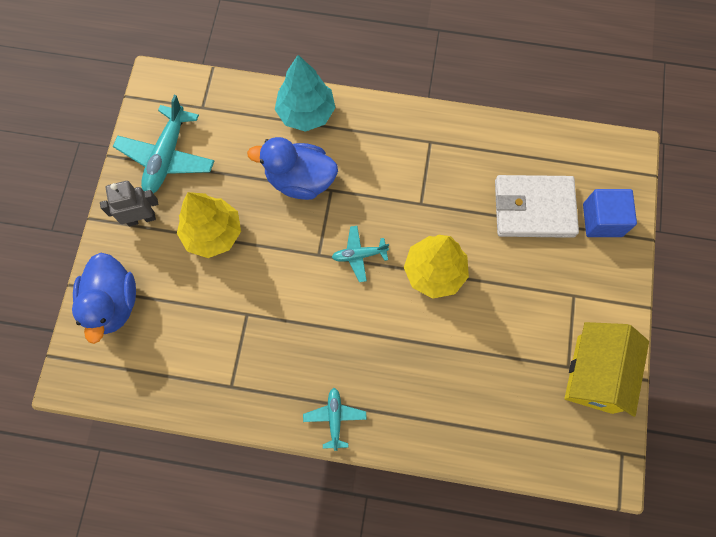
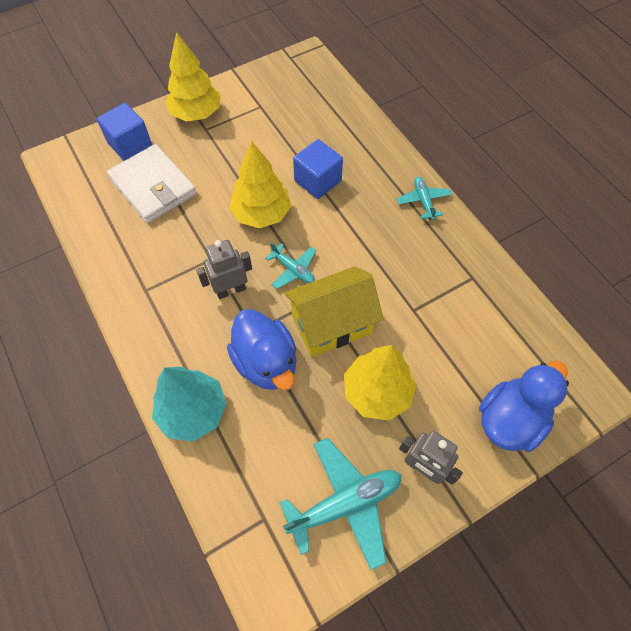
camera: 130 degrees left, 10 degrees down
turquoise plane [303,388,367,451] -> turquoise plane turned 120 degrees clockwise [397,176,452,220]
yellow house [565,322,649,417] -> yellow house moved to [284,266,384,357]
none -> yellow tree [165,32,220,121]
none -> grey robot [196,240,252,299]
none -> blue cube [293,139,343,199]

